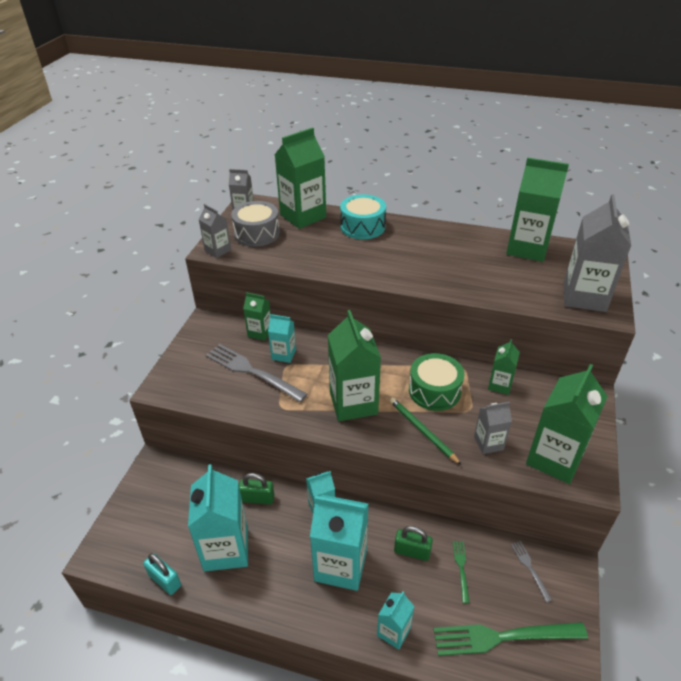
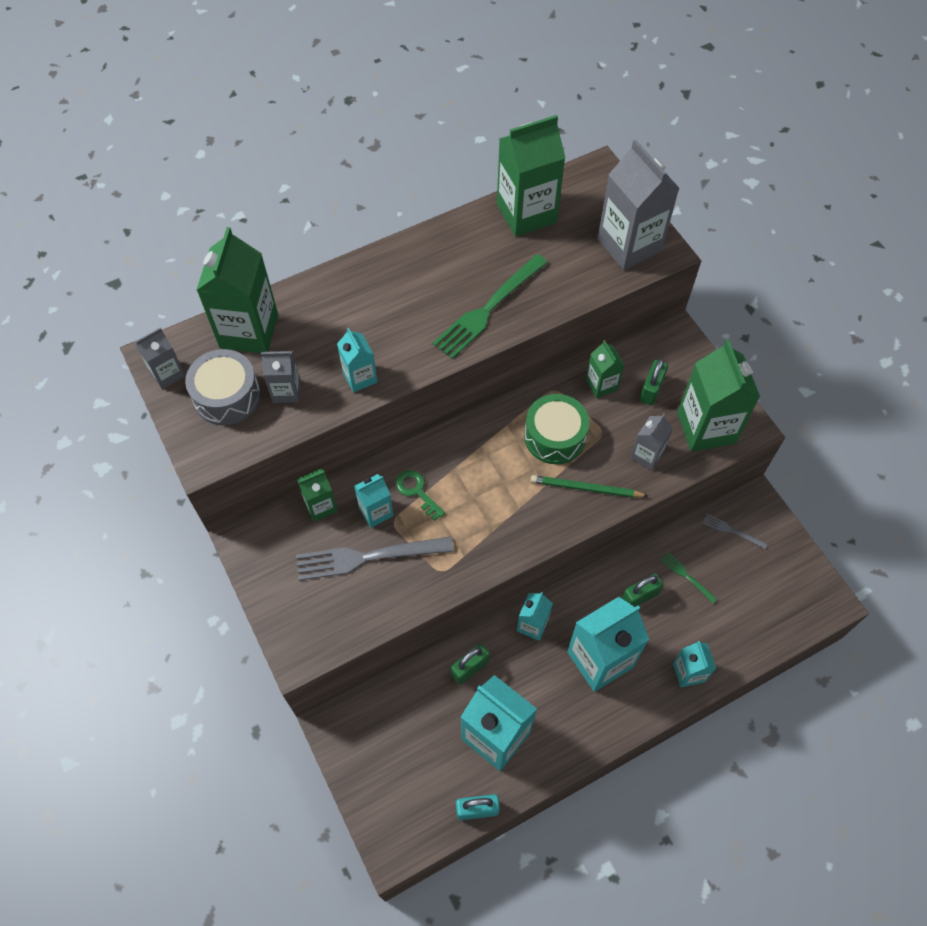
camera: 45 degrees left, 20 degrees up
grey carton [198,204,231,258] -> grey carton moved to [261,351,301,403]
green carton [328,310,381,421] -> none
turquoise drum [340,194,386,239] -> none
green fork [433,622,588,656] -> green fork moved to [433,254,548,359]
none -> turquoise carton [337,328,377,392]
none -> green key [396,470,445,521]
none -> green padlock [640,358,668,405]

